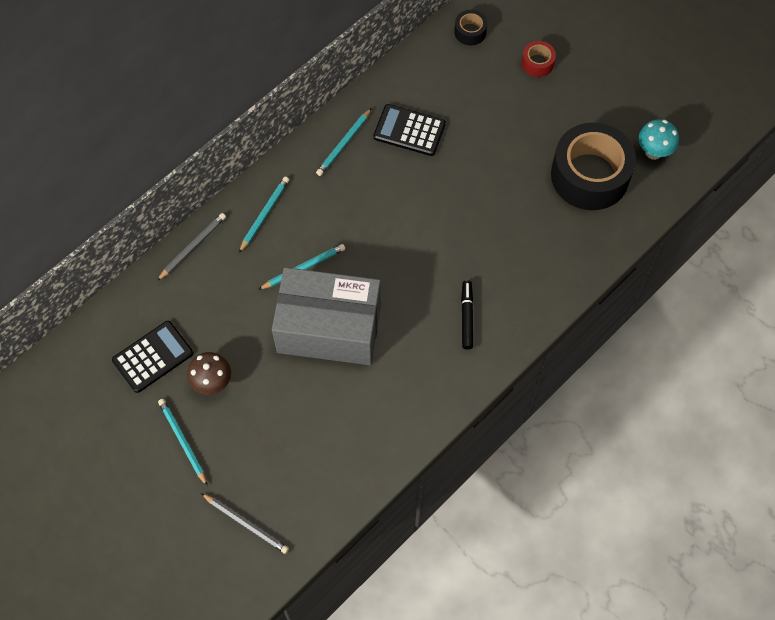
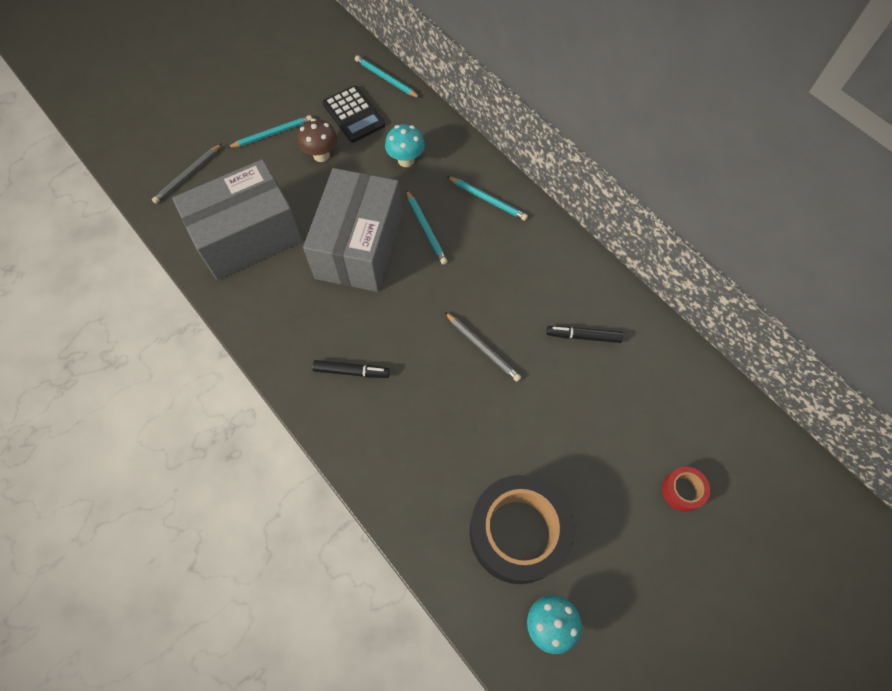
camera: 95 degrees right, 0 degrees up
grey pencil [157,213,226,281] -> grey pencil moved to [445,312,521,382]
turquoise pencil [316,108,372,176] -> turquoise pencil moved to [355,55,420,98]
black calculator [374,104,446,156] -> black marker [546,326,623,343]
black tape [454,10,487,45] -> none
none -> grey box [172,159,302,280]
none -> turquoise mushroom [385,124,425,167]

